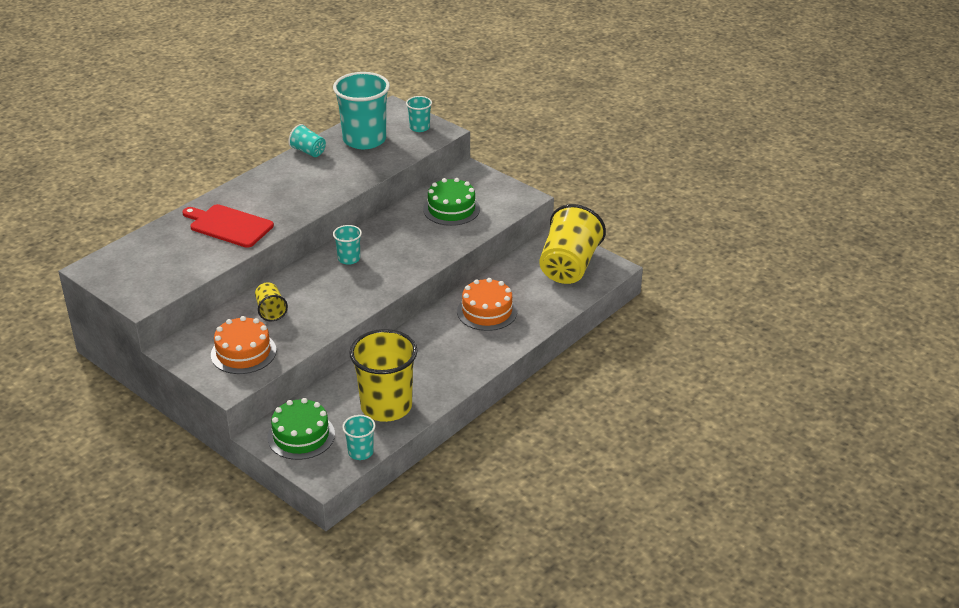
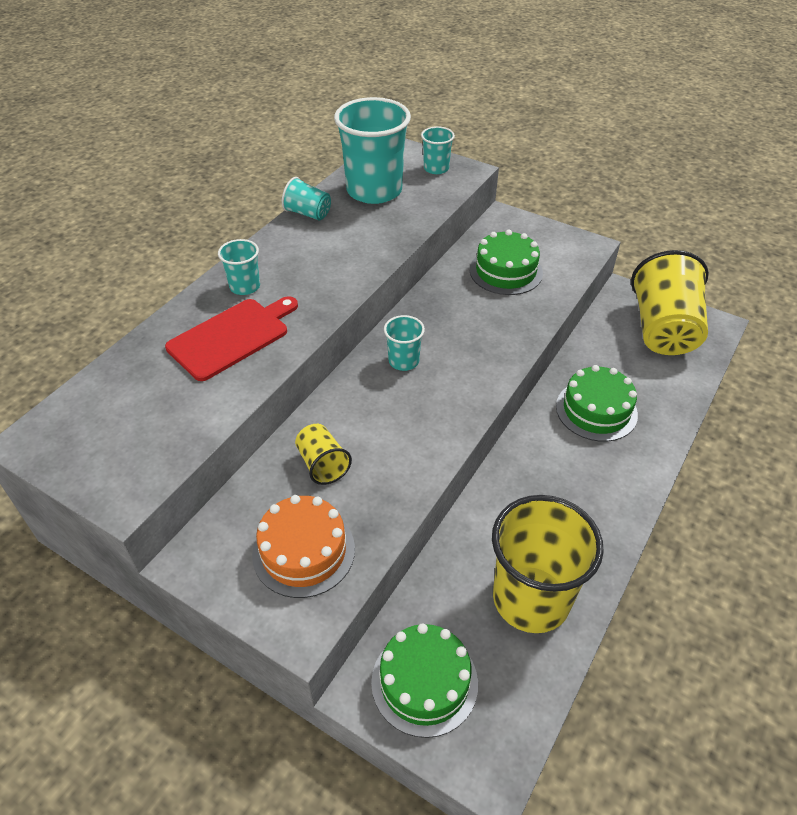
camera: 10 degrees left, 10 degrees up
red cutting board [182,204,274,248] -> red cutting board turned 120 degrees clockwise [165,296,298,381]
turquoise cup [342,415,376,460] -> turquoise cup moved to [218,239,260,295]
orange cake [457,278,517,331] -> green cake [556,365,638,442]

